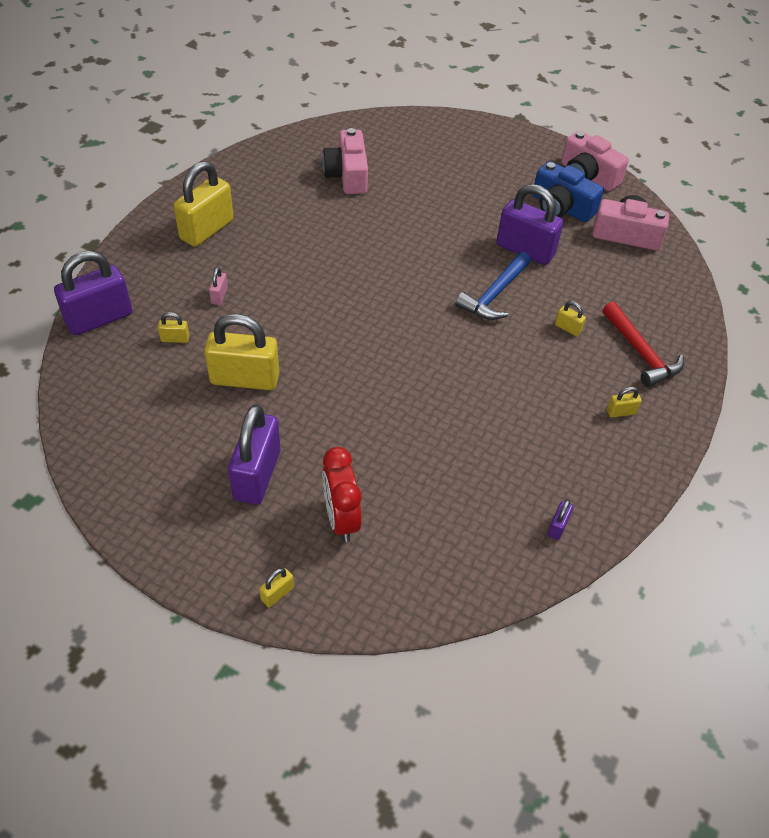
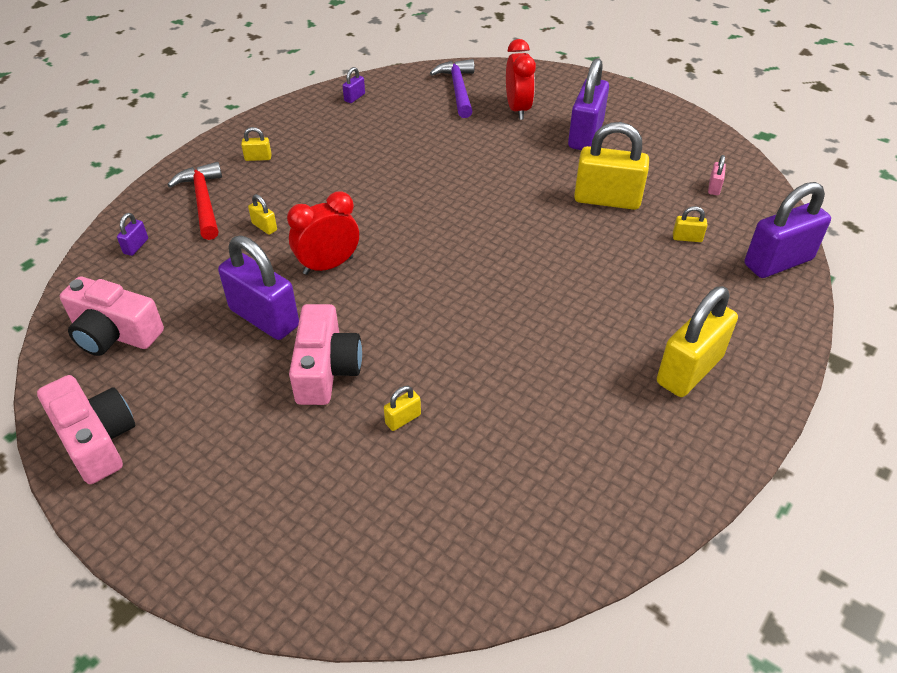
camera: 170 degrees left, 5 degrees down
pink padlock [209,267,228,305] -> pink padlock moved to [708,155,726,195]
yellow padlock [259,568,294,607] -> yellow padlock moved to [384,386,421,431]
pink camera [322,128,368,194] -> pink camera moved to [289,304,362,405]
blue hammer [455,252,531,320] -> red clock [287,191,359,275]
blue camera [533,161,604,222] -> none
none -> purple padlock [117,213,148,256]
none -> purple hammer [430,59,475,118]

